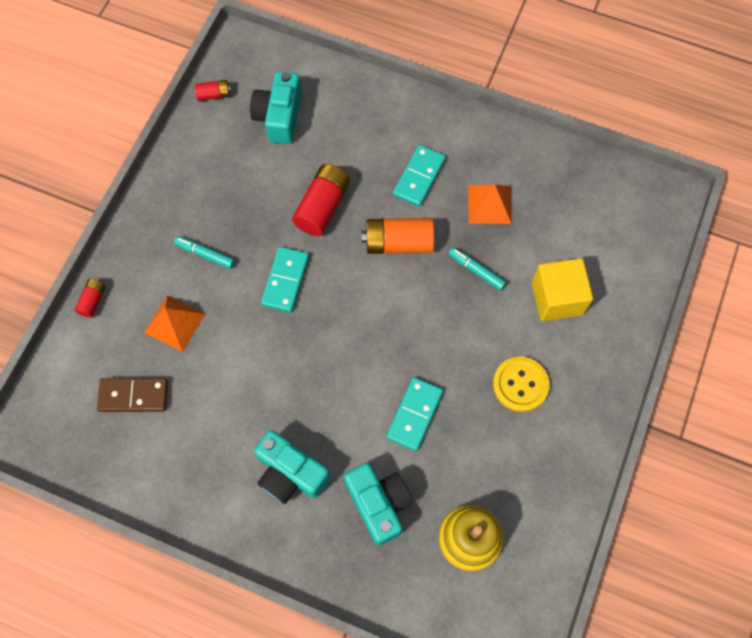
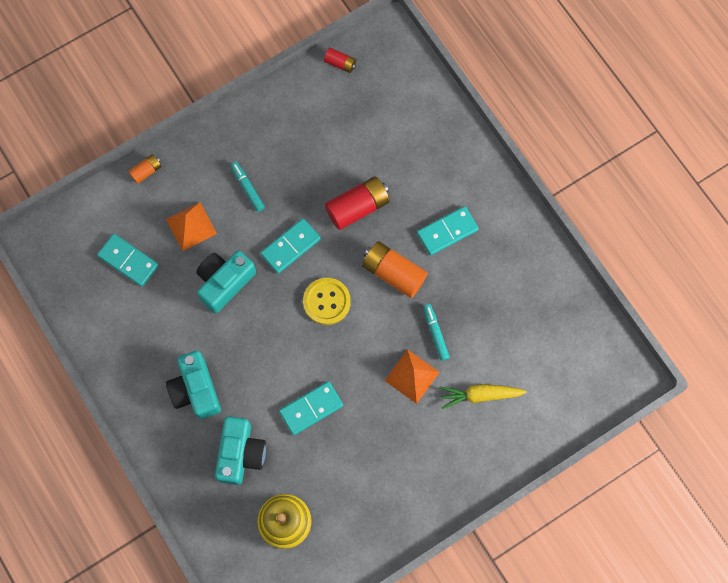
camera: 35 degrees right, 5 degrees up
red battery [75,279,106,318] -> orange battery [128,154,162,184]
brown domino [97,378,168,412] -> turquoise domino [97,234,159,287]
turquoise camera [250,71,302,144] -> turquoise camera moved to [196,251,256,313]
orange pyramid [468,185,512,224] -> orange pyramid moved to [384,349,440,404]
yellow button [493,356,550,412] -> yellow button moved to [303,278,351,325]
yellow cube [532,258,593,321] -> yellow carrot [439,384,527,409]

